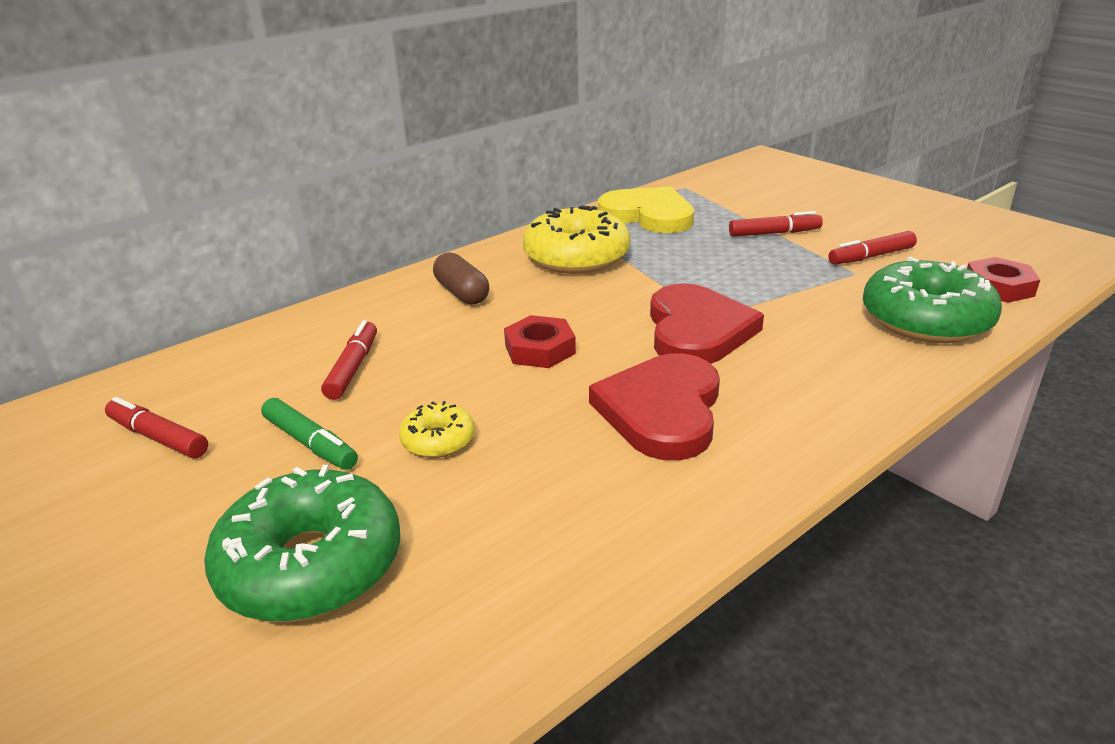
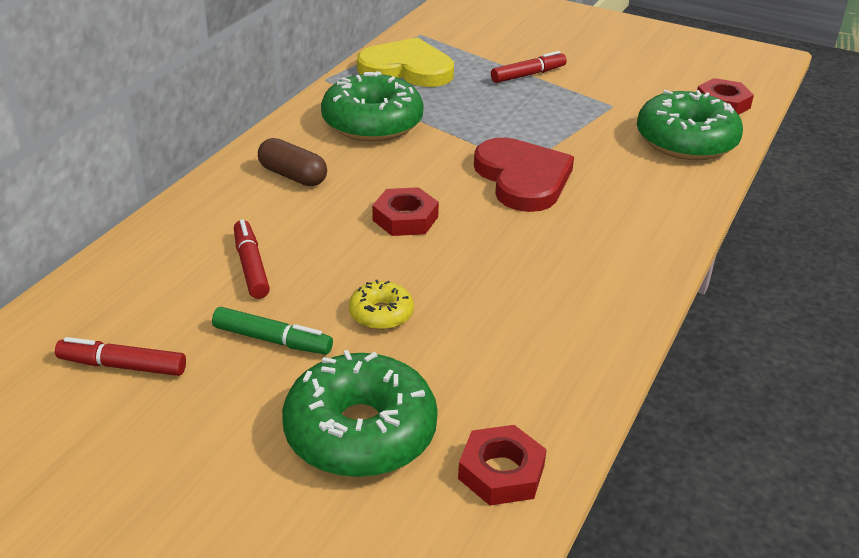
camera: 25 degrees left, 5 degrees up
yellow donut [523,206,630,274] -> green donut [321,71,424,142]
red heart [589,353,720,460] -> none
red marker [828,231,917,265] -> none
none -> red nut [458,425,547,506]

